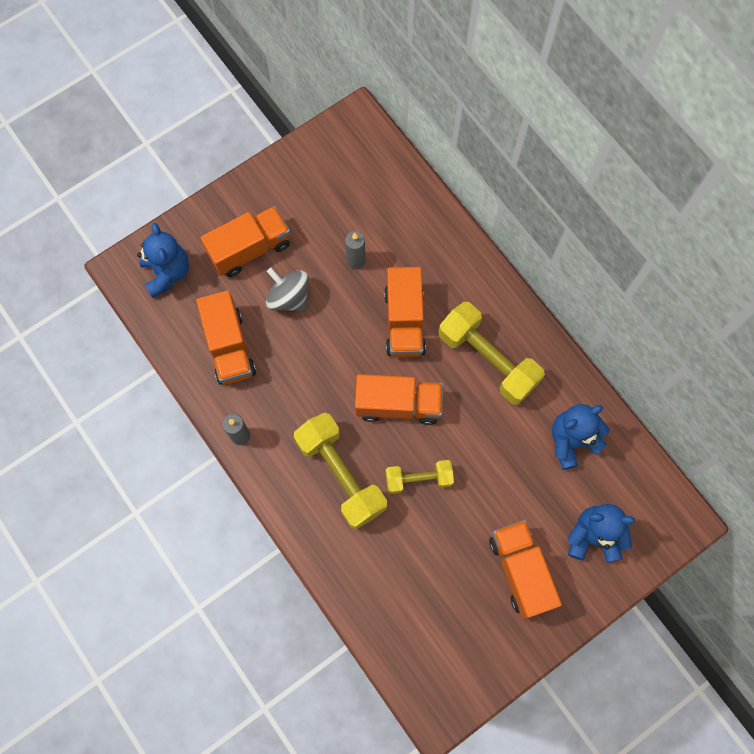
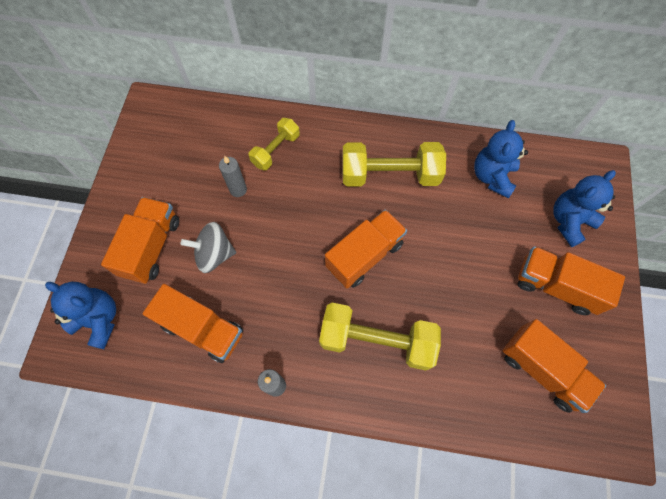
camera: 45 degrees left, 5 degrees down
orange truck [384,267,426,357] -> orange truck moved to [502,319,606,413]
yellow dumbbell [386,460,454,494] -> yellow dumbbell moved to [249,118,300,170]

